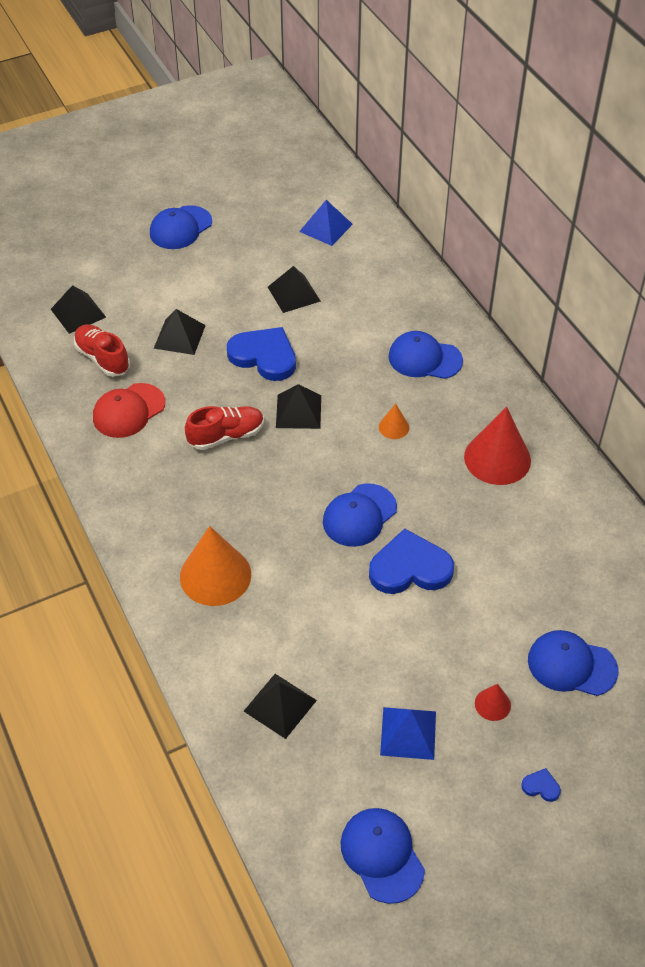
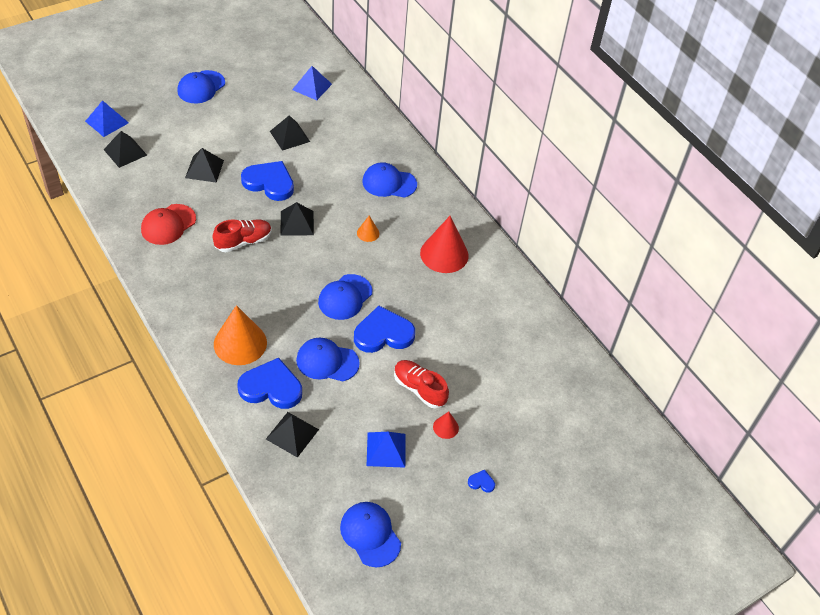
camera: 10 degrees left, 0 degrees up
red shoe [74,324,130,377] -> red shoe moved to [394,360,449,408]
blue cap [528,630,618,696] -> blue cap moved to [296,338,360,382]
none -> blue pyramid [85,100,129,137]
none -> blue heart [237,358,302,409]

